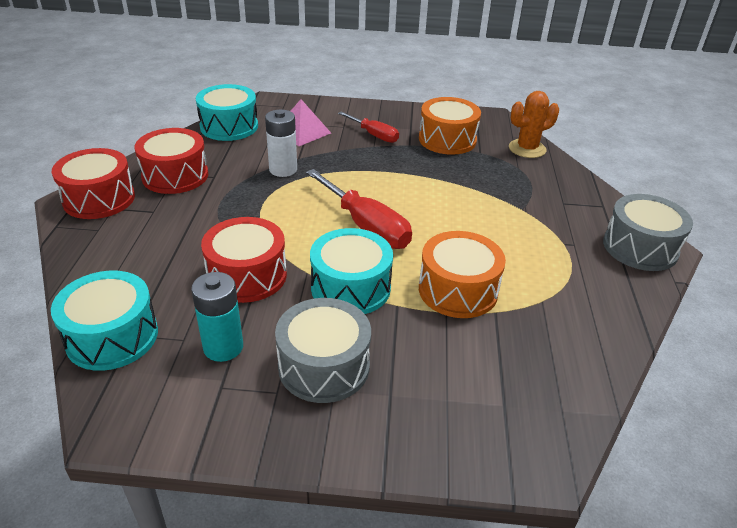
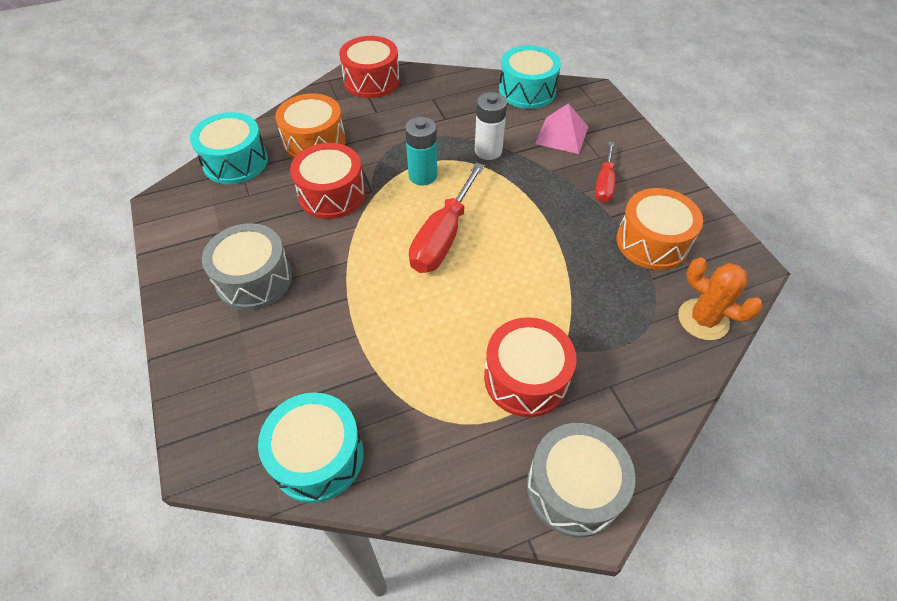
camera: 65 degrees right, 15 degrees up
red drum [134,128,208,194] -> red drum moved to [484,317,577,417]
turquoise battery [191,272,243,362] -> turquoise battery moved to [405,117,437,186]
turquoise drum [310,228,393,314] -> turquoise drum moved to [258,392,364,503]
orange drum [419,231,506,318] -> orange drum moved to [275,93,346,159]

